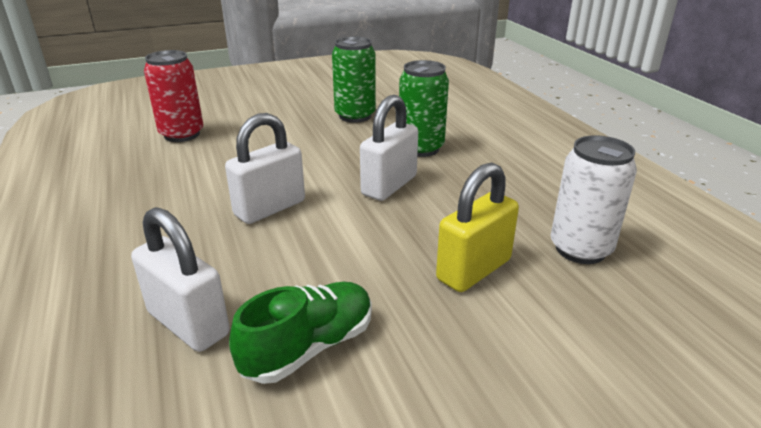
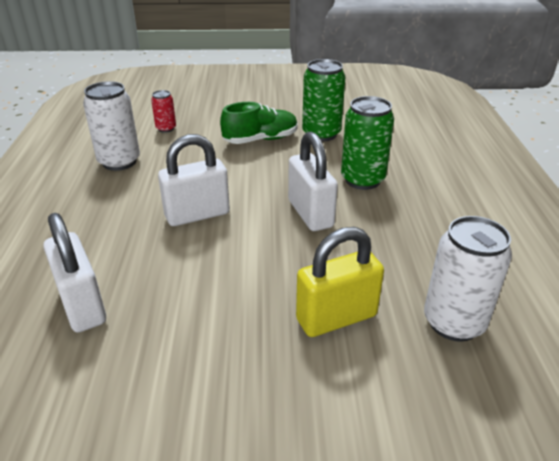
camera: 20 degrees right, 5 degrees up
red can [144,50,203,142] -> red can [151,90,176,133], size x0.54
green shoe [229,282,372,384] -> green shoe moved to [220,102,298,144]
white padlock [360,95,418,201] -> white padlock turned 75 degrees counterclockwise [288,131,338,231]
none -> white can [83,81,140,171]

